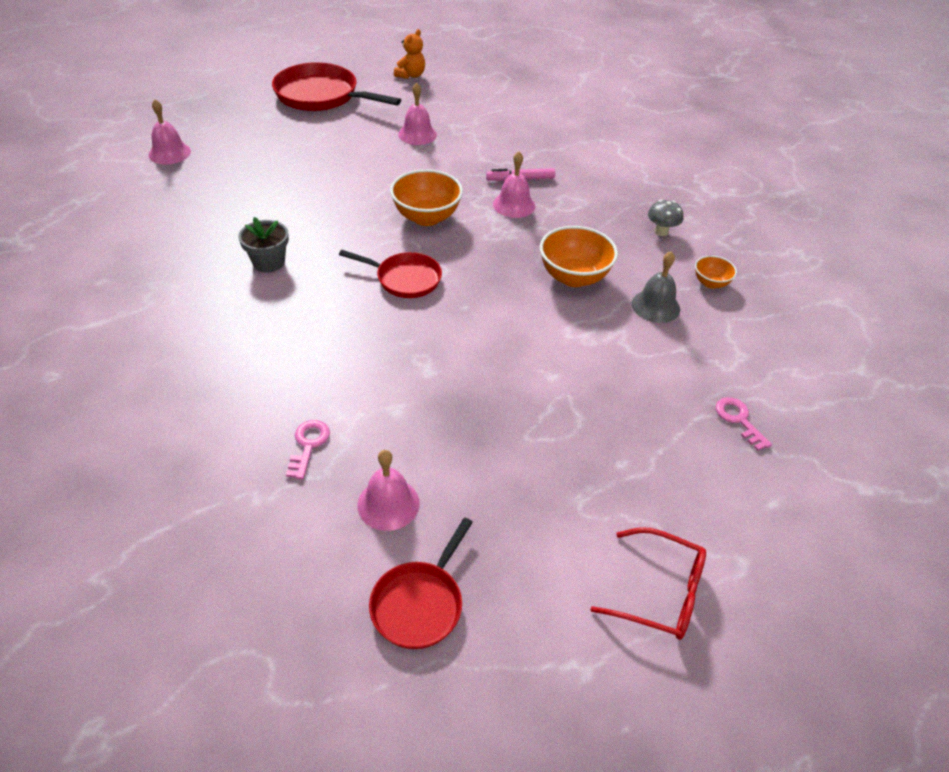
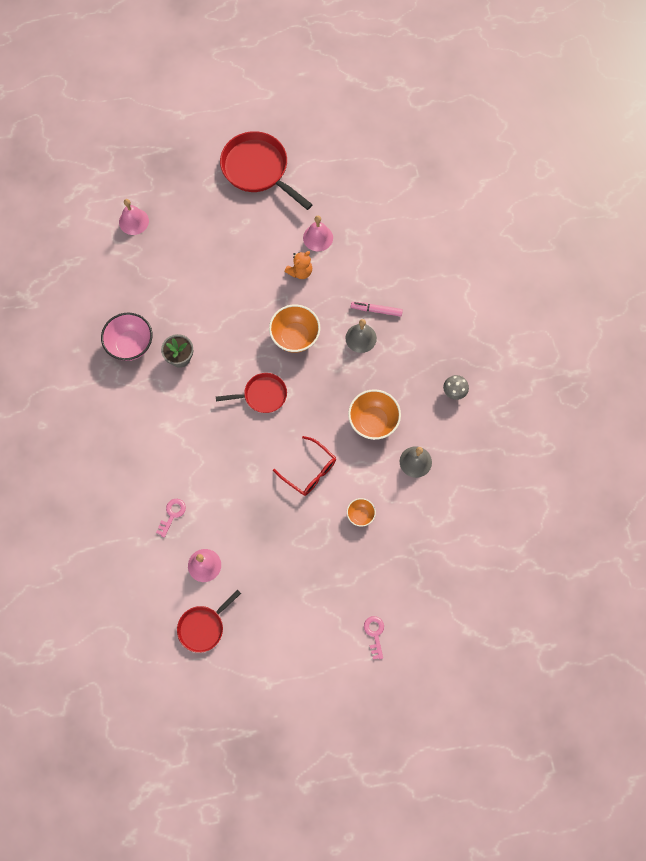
camera: 20 degrees right, 25 degrees up
red pan [339,250,442,298] -> red pan turned 45 degrees counterclockwise [216,373,287,413]
orange teddy bear [394,29,425,79] -> orange teddy bear moved to [285,251,312,279]
pink bell [493,151,535,218] -> grey bell [346,319,377,353]
red glasses [590,527,706,640] -> red glasses moved to [273,436,336,496]
orange bowl [695,255,737,289] -> orange bowl moved to [347,498,376,527]
pink key [716,397,772,451] -> pink key moved to [364,616,384,660]
none -> pink bowl [101,313,153,361]

